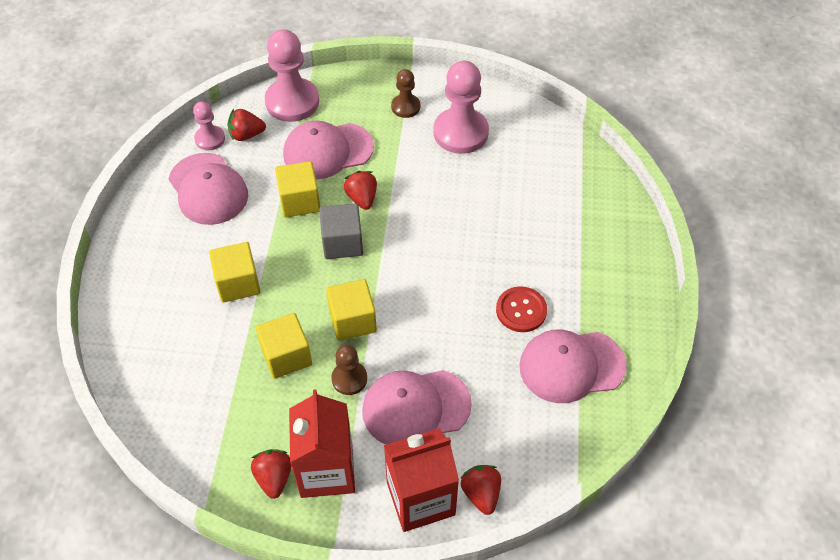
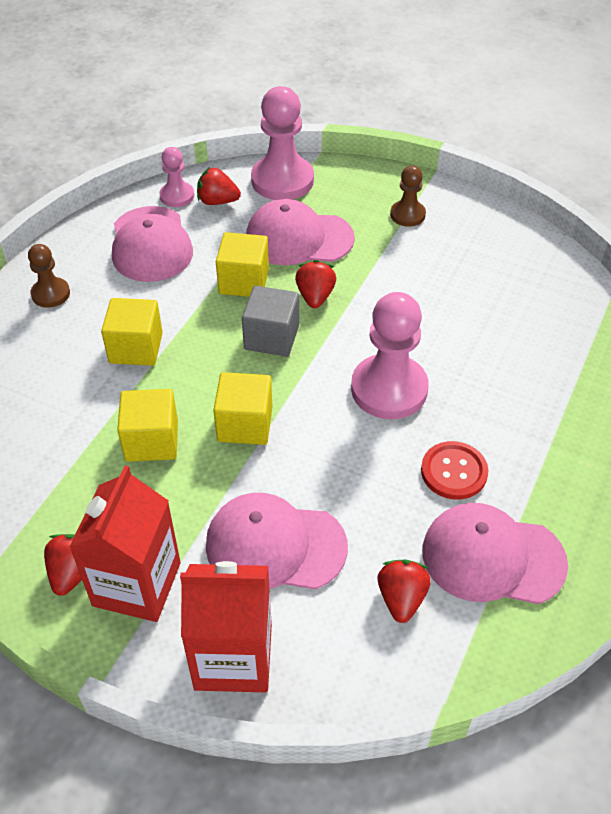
camera: 20 degrees right, 5 degrees down
brown pawn [332,345,367,395] -> brown pawn moved to [28,244,70,308]
pink pawn [433,61,489,154] -> pink pawn moved to [351,292,429,419]
red strawberry [460,465,501,515] -> red strawberry moved to [377,560,431,623]

